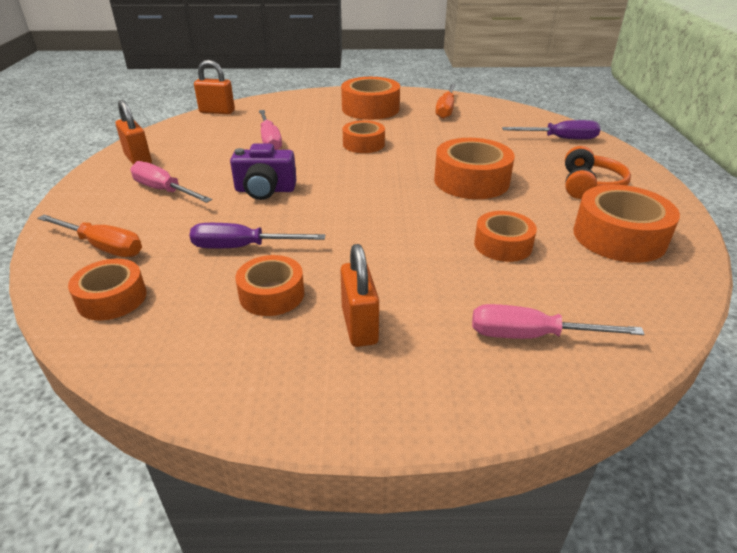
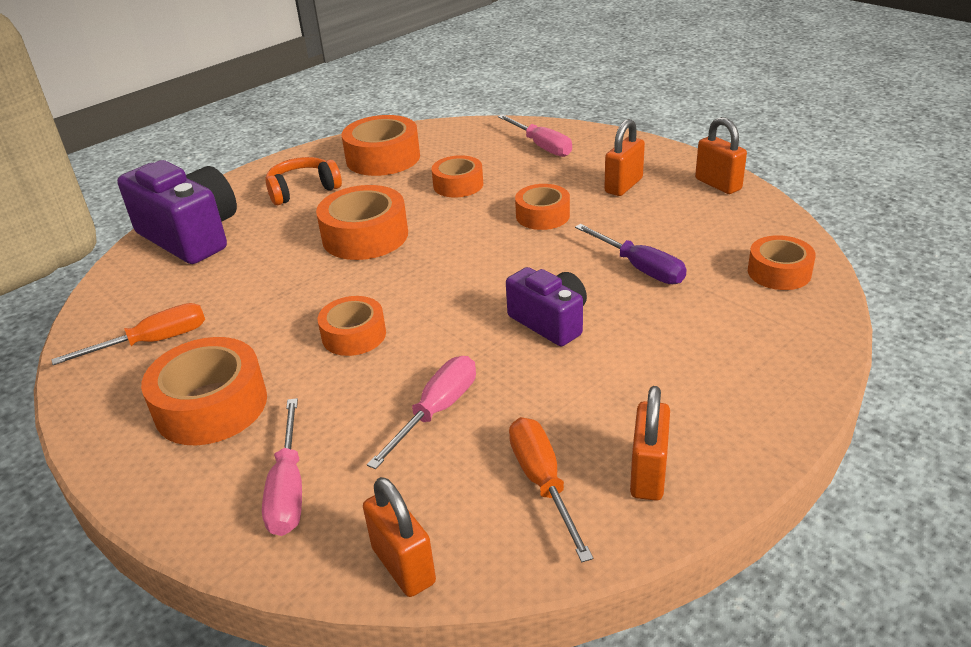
camera: 130 degrees left, 0 degrees up
orange screwdriver [37,215,142,257] -> orange screwdriver moved to [509,417,593,562]
pink screwdriver [130,161,212,203] -> pink screwdriver moved to [262,398,302,536]
orange tape [235,255,304,316] -> orange tape moved to [515,184,570,230]
purple screwdriver [502,120,600,140] -> purple camera [117,160,237,264]
none -> orange padlock [695,117,747,194]

